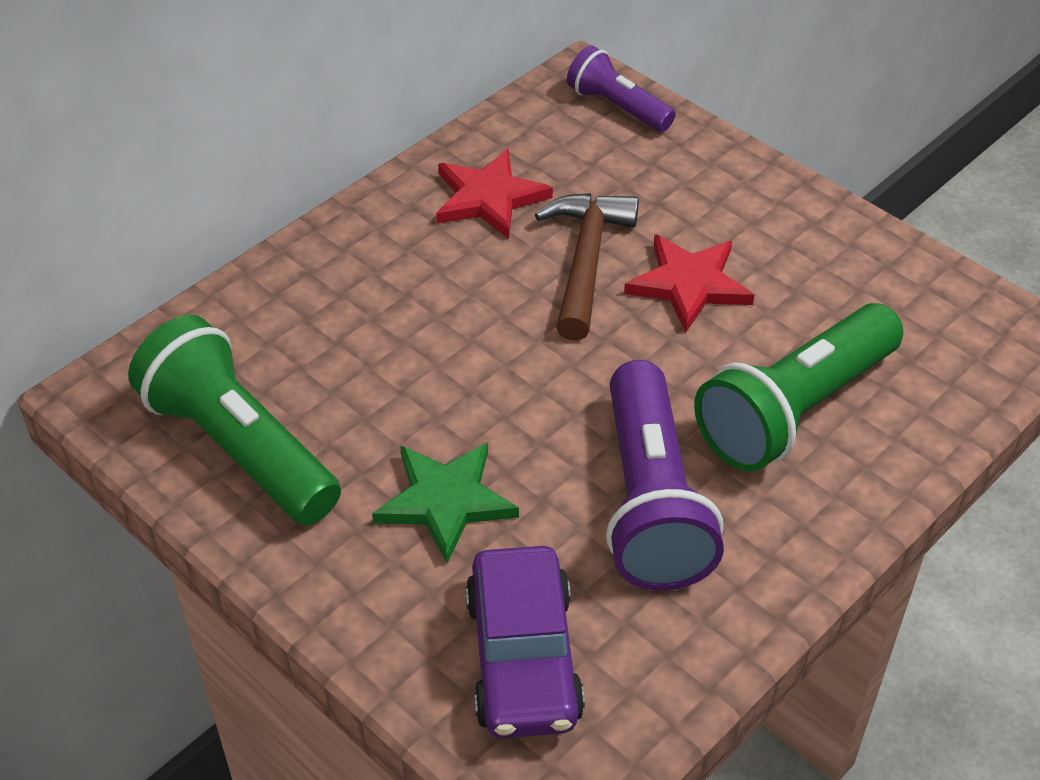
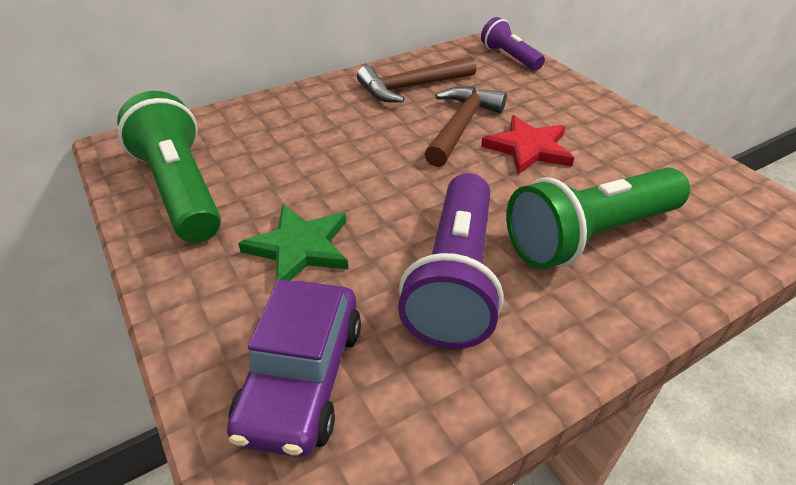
camera: 15 degrees right, 5 degrees down
red star [436,149,553,239] -> brown hammer [357,56,477,103]

